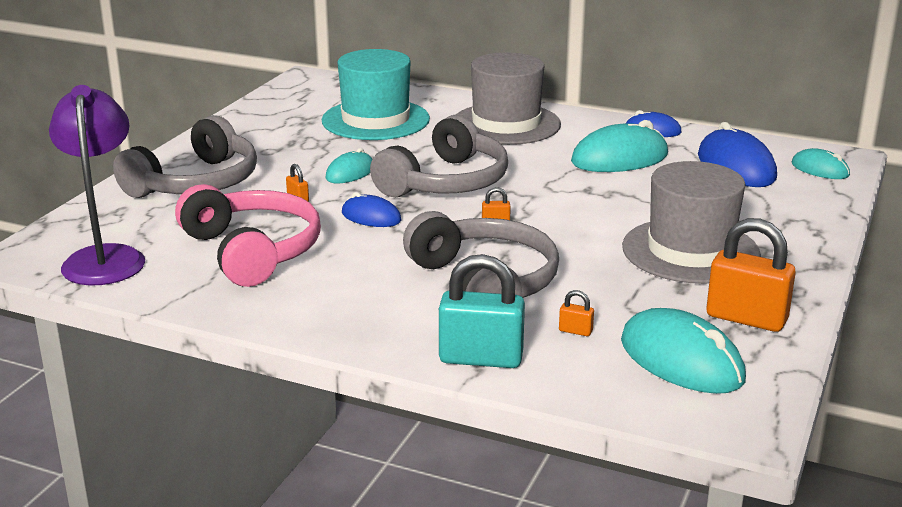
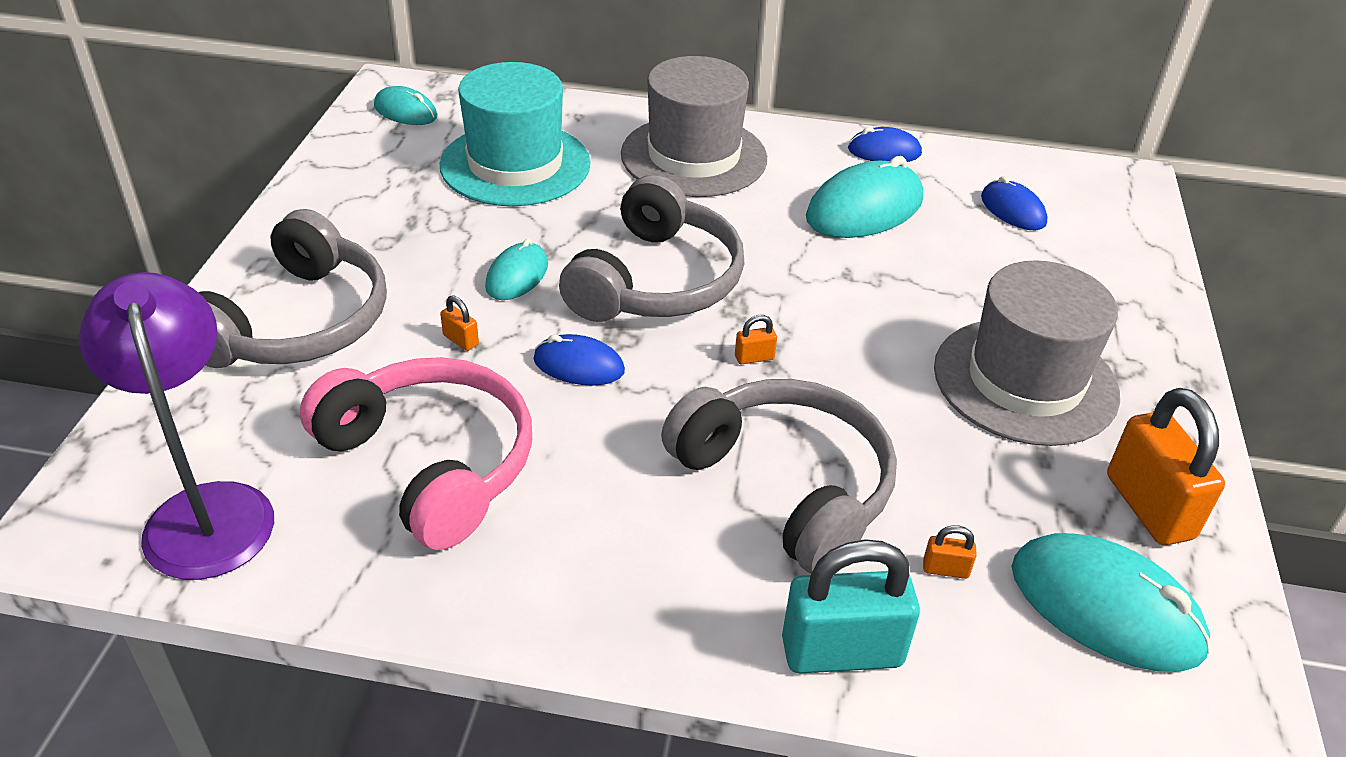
camera: 15 degrees left, 15 degrees up
blue mouse [698,122,777,187] -> blue mouse [981,176,1048,231], size x0.57
orange padlock [706,218,796,332] -> orange padlock turned 60 degrees clockwise [1107,388,1225,545]
turquoise mouse [791,148,850,179] -> turquoise mouse moved to [374,86,437,125]

